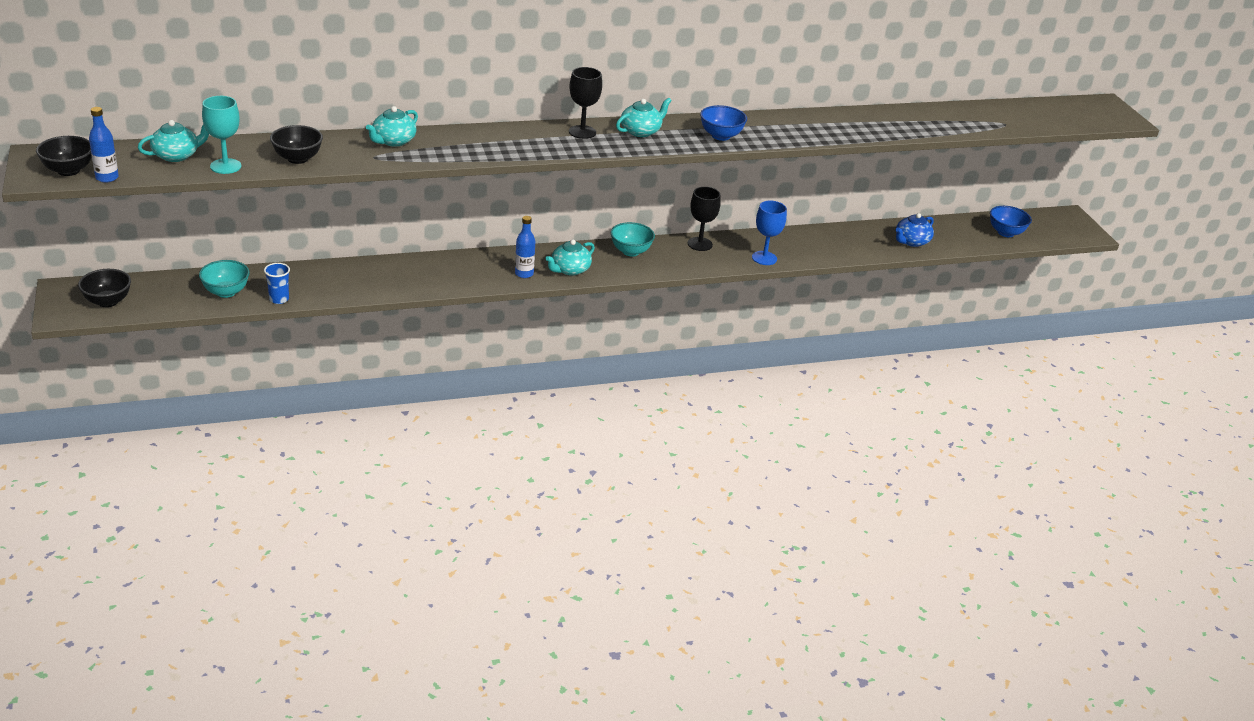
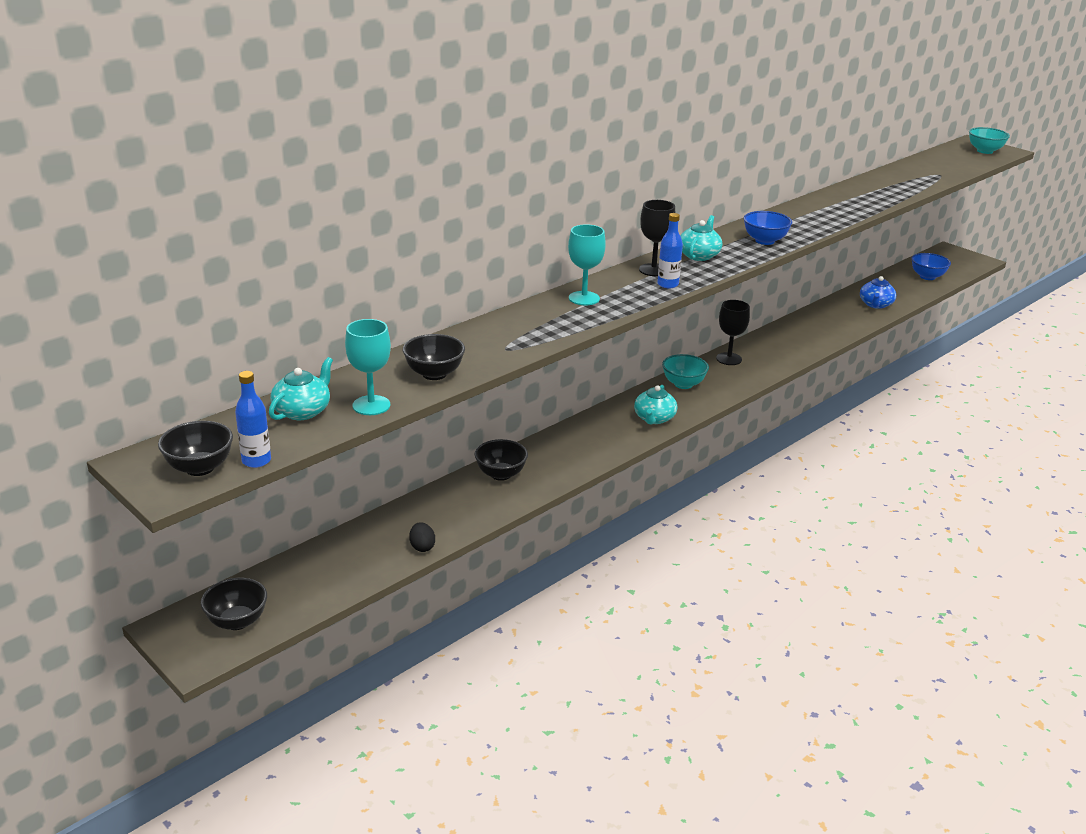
camera: 25 degrees left, 5 degrees down
turquoise bowl [199,260,250,298] -> turquoise bowl moved to [969,127,1010,154]
blue cup [264,263,290,304] -> black egg [409,522,435,552]
turquoise teapot [366,106,418,147] -> none
blue bottle [515,216,535,278] -> blue bottle moved to [657,213,683,288]
blue goblet [752,201,787,265] -> none
none -> black bowl [475,439,528,481]
none -> turquoise goblet [568,224,606,305]

